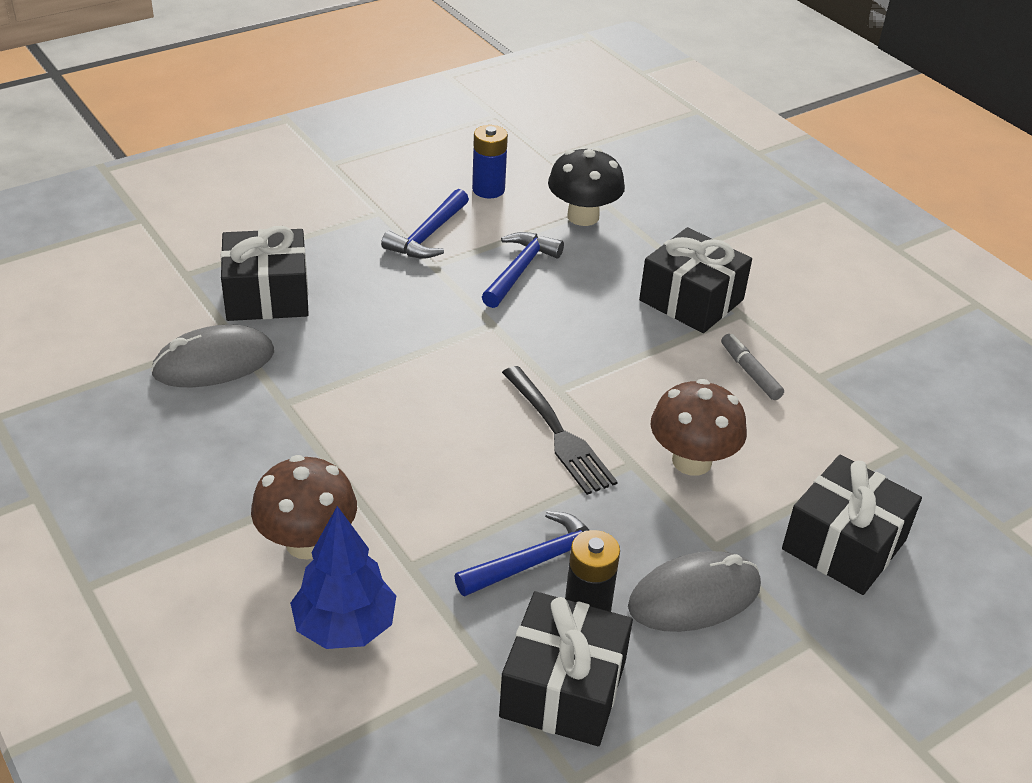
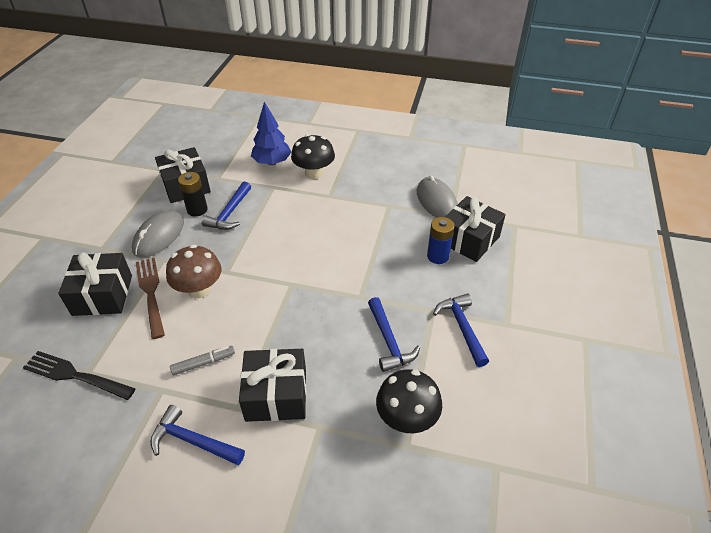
camera: 140 degrees right, 5 degrees up
grey mouse [151,324,274,387] -> grey mouse turned 45 degrees counterclockwise [417,175,458,218]
brown mushroom [251,455,357,559] -> black mushroom [291,134,335,179]
blue battery [472,125,508,198] -> blue battery moved to [427,217,455,264]
black fork [502,366,618,495] -> black fork moved to [23,351,136,400]
grey marker [721,334,784,400] -> grey marker turned 45 degrees counterclockwise [170,346,235,375]
none -> brown fork [136,258,165,339]
none -> blue hammer [150,405,245,465]

